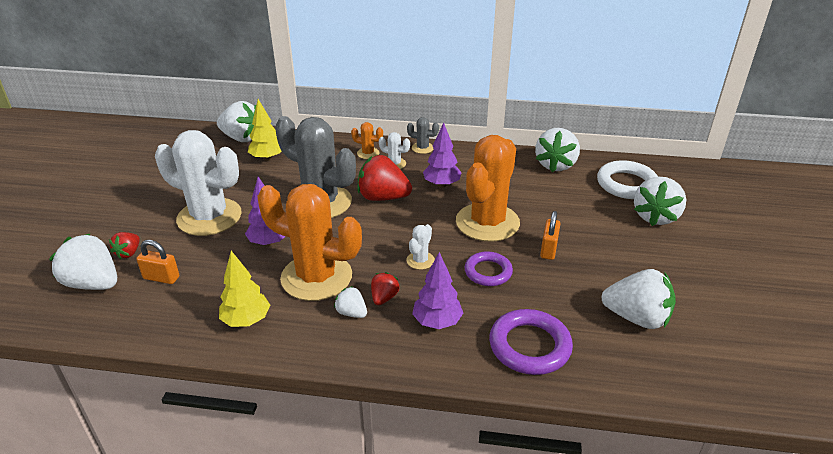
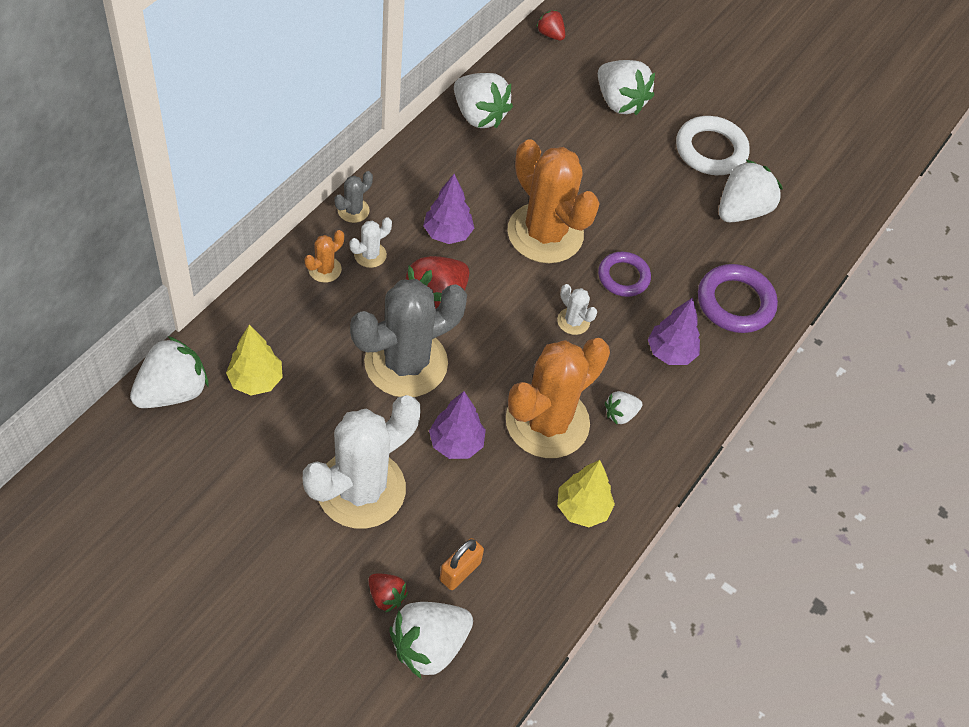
camera: 70 degrees left, 20 degrees up
red strawberry [371,272,400,305] -> red strawberry moved to [536,10,565,41]
orange padlock [540,211,560,260] -> none
white ring [597,160,658,199] -> white ring moved to [676,116,750,175]

